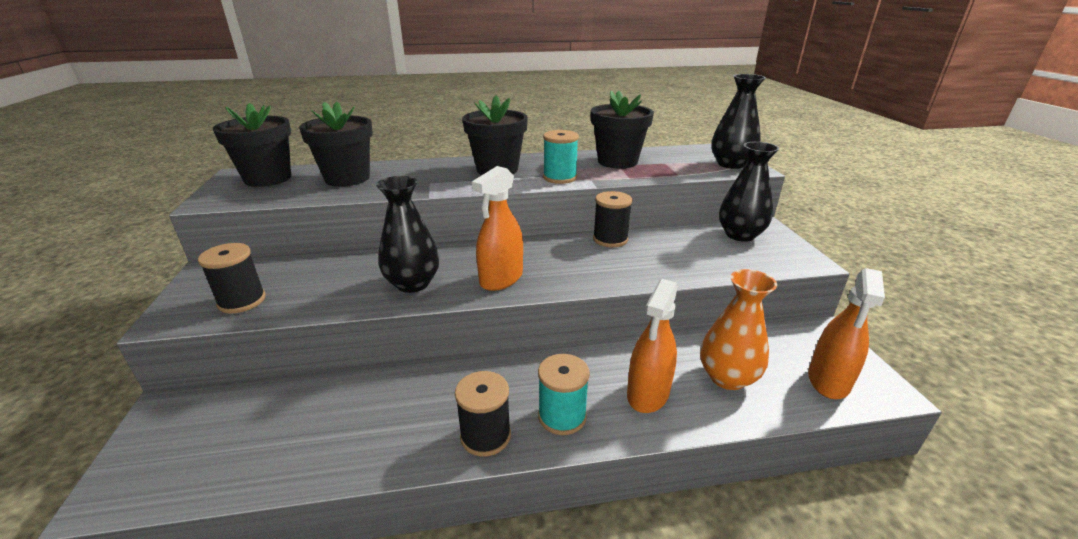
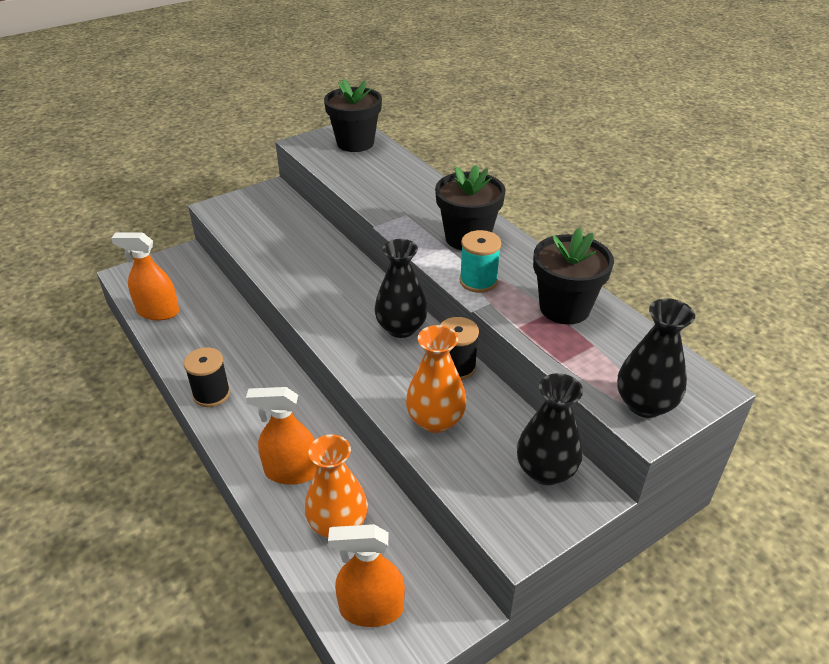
camera: 65 degrees right, 10 degrees up
black spool [198,243,266,314] -> none
black flower pot [299,101,373,187] -> none
black vase [376,176,439,293] -> black vase moved to [375,239,428,338]
orange spray bottle [472,166,523,291] -> orange spray bottle moved to [111,233,179,320]
turquoise spool [538,354,590,435] -> none
none -> orange vase [406,325,467,433]

